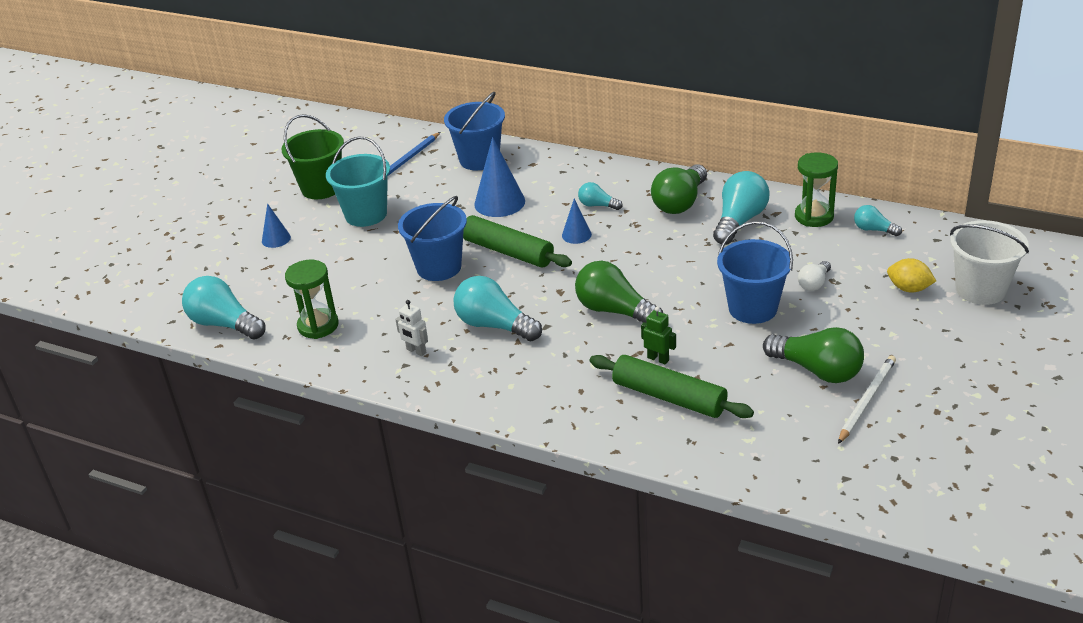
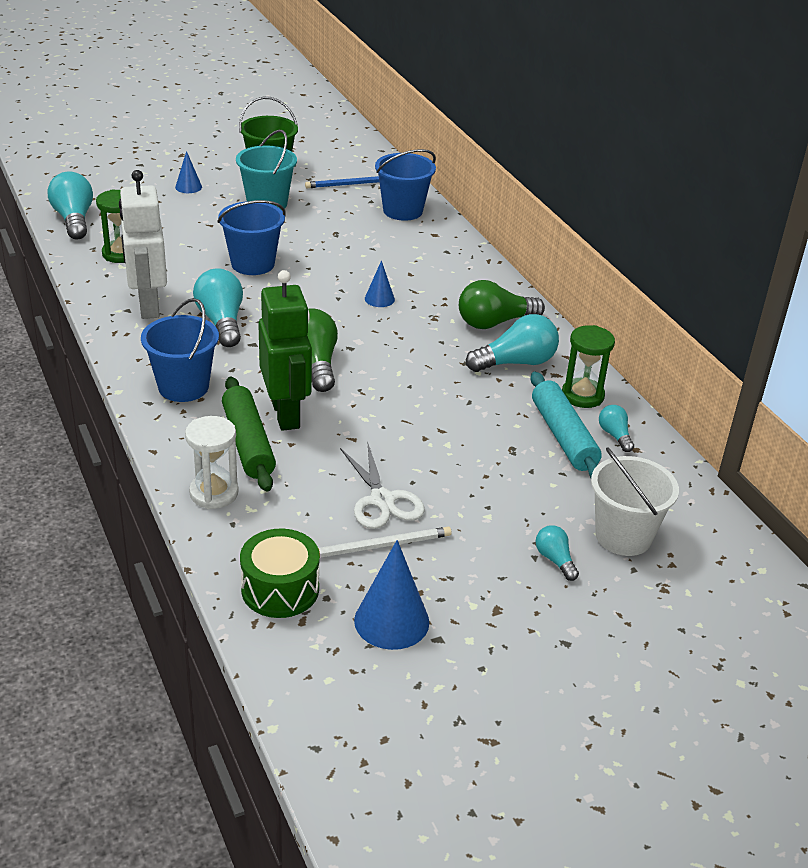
camera: 35 degrees right, 0 degrees up
white robot [395,300,428,356] -> white robot [119,170,167,319], size x2.45
green rolling pin [463,215,572,268] -> none
blue cone [474,137,525,217] -> blue cone moved to [354,540,429,650]
turquoise light bulb [578,182,623,210] -> turquoise light bulb moved to [536,525,579,581]
green robot [641,307,676,364] -> green robot [258,270,312,431], size x2.45
blue bucket [717,221,793,324] -> blue bucket moved to [141,298,219,402]
green light bulb [763,327,864,383] -> white scissors [340,444,425,529]
white light bulb [798,261,831,291] -> none
yellow lemon [887,258,936,292] -> none
none -> white hourglass [185,416,239,509]
none -> green drum [240,529,320,618]
none -> turquoise rolling pin [530,372,602,478]

